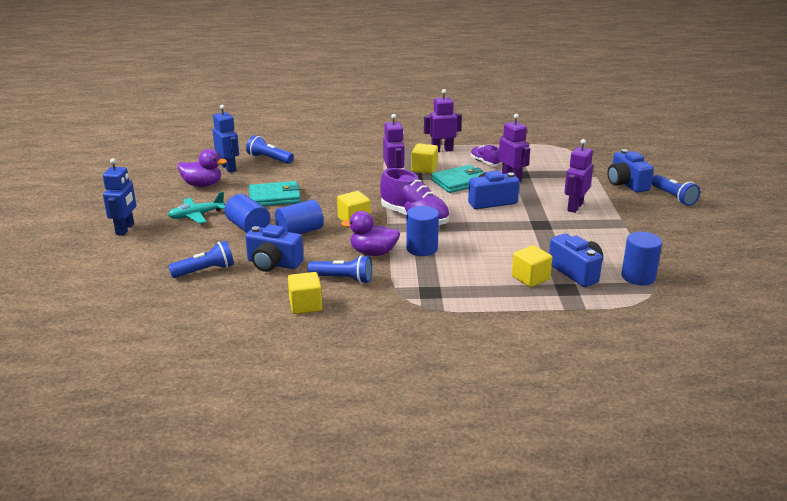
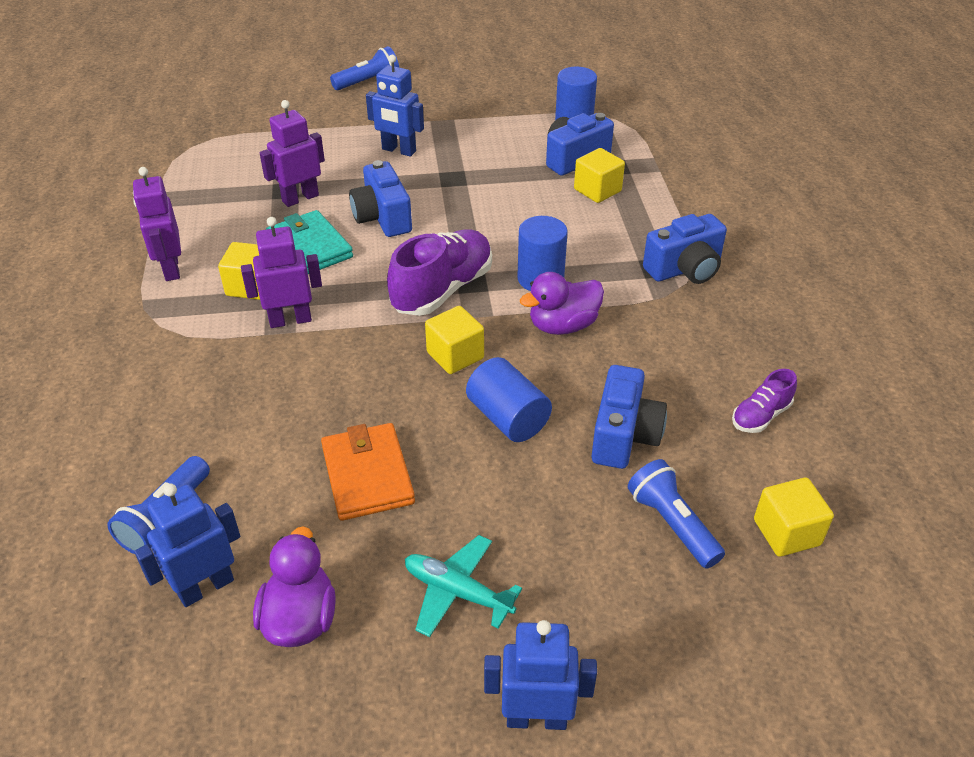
camera: 95 degrees left, 15 degrees up
turquoise plane [168,192,225,224] -> turquoise plane turned 150 degrees clockwise [405,535,522,637]
blue cylinder [225,194,270,233] -> none
turquoise wallet [249,181,301,206] -> orange wallet [321,423,415,521]
yellow cube [288,272,322,314] -> yellow cube moved to [754,478,834,557]
blue flashlight [308,255,372,284] -> none
purple duck [341,211,400,256] -> purple duck turned 60 degrees clockwise [520,272,604,335]
purple shoe [471,145,500,166] -> purple shoe moved to [732,369,797,433]
purple robot [564,139,593,213] -> blue robot [366,55,424,157]
blue camera [607,149,654,193] -> blue camera moved to [643,214,727,284]

